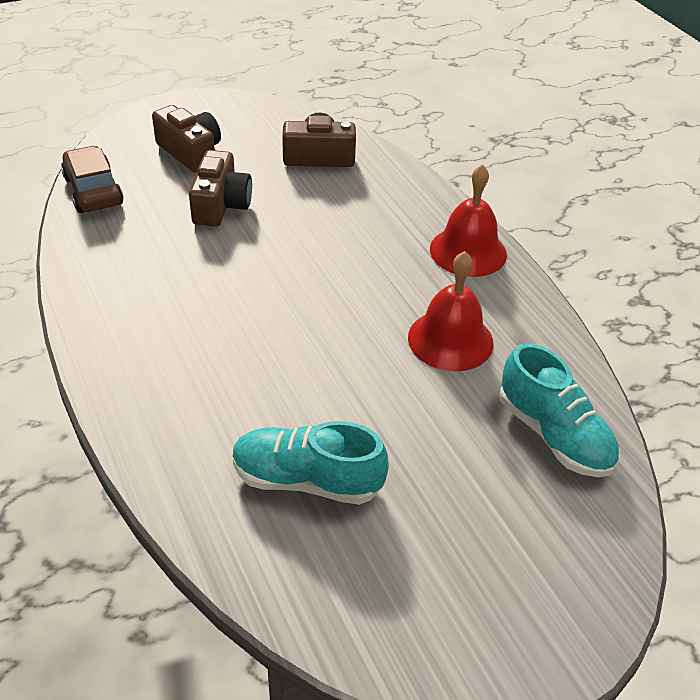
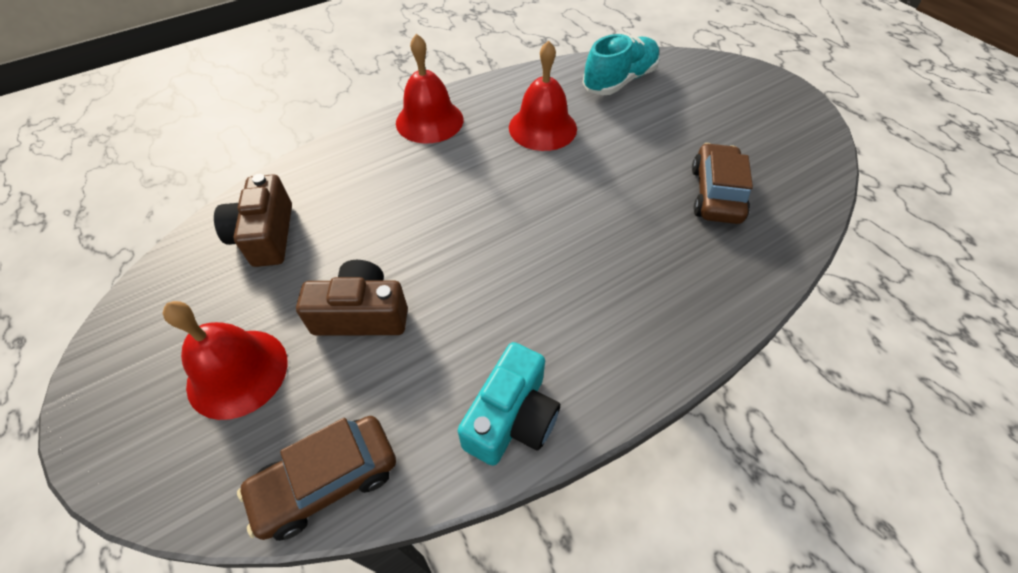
camera: 95 degrees left, 10 degrees up
brown camera [152,105,221,173] -> red bell [163,301,288,420]
turquoise shoe [233,421,389,505] -> brown car [692,143,753,224]
none -> turquoise camera [458,342,560,466]

